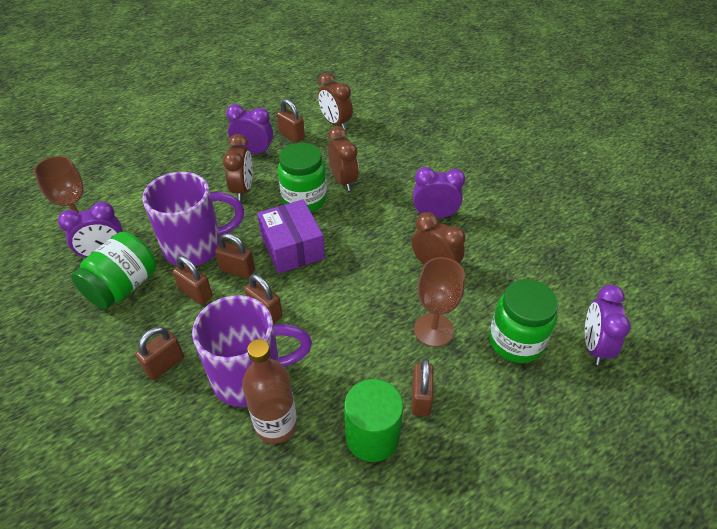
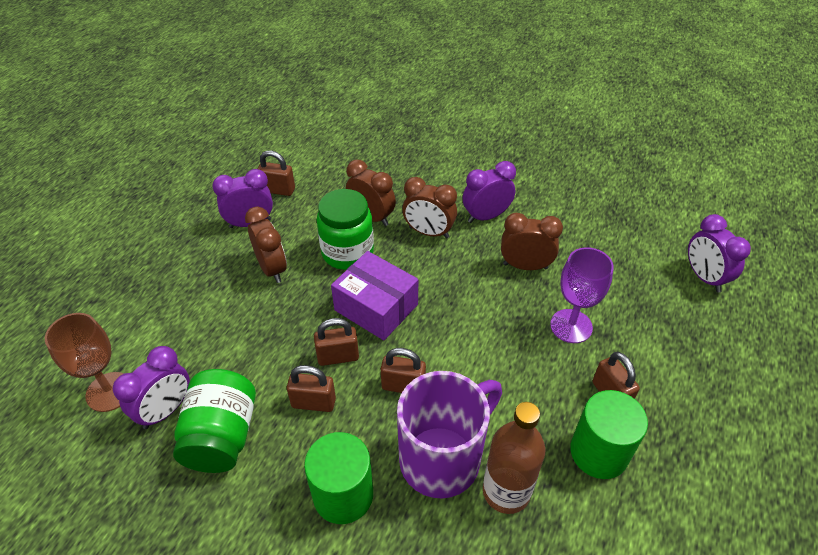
camera: 30 degrees left, 0 degrees up
brown padlock [135,327,184,380] -> green cylinder [304,432,373,524]
purple mug [142,172,244,266] -> none
brown clock [318,72,353,130] -> brown clock moved to [402,177,457,238]
brown goblet [414,257,465,347] -> purple goblet [550,247,614,343]
green jar [489,279,558,363] -> none

